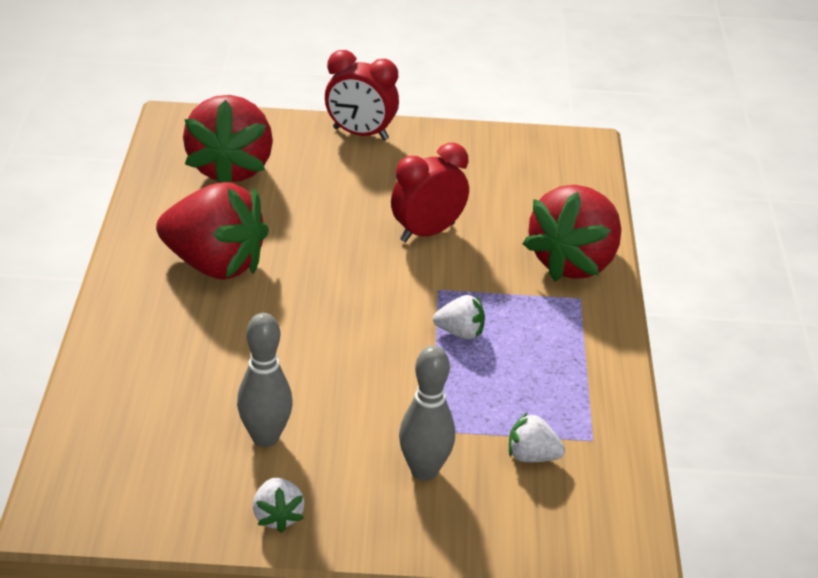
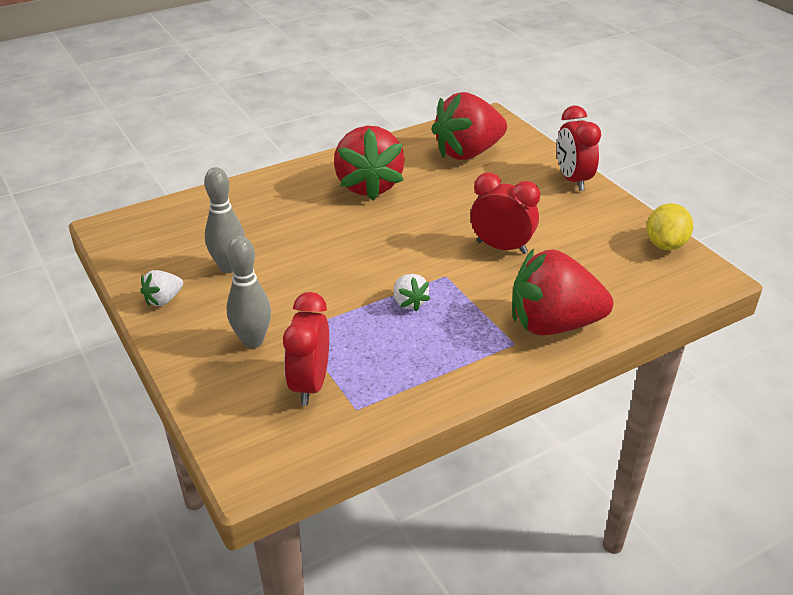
camera: 60 degrees right, 0 degrees up
white strawberry [509,412,565,462] -> red clock [283,292,329,406]
none -> yellow lemon [647,203,693,250]

